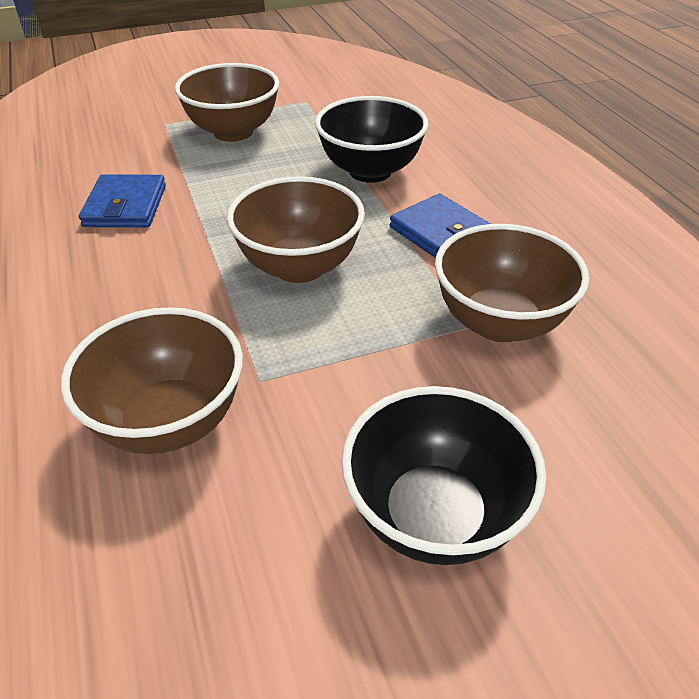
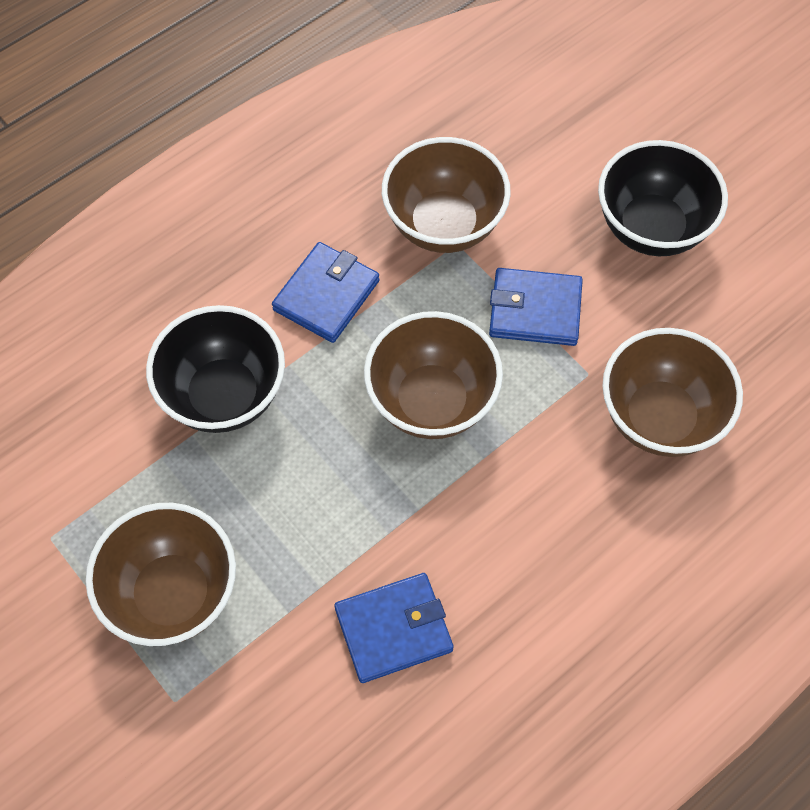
camera: 110 degrees left, 20 degrees up
none -> blue wallet [489,268,583,346]

